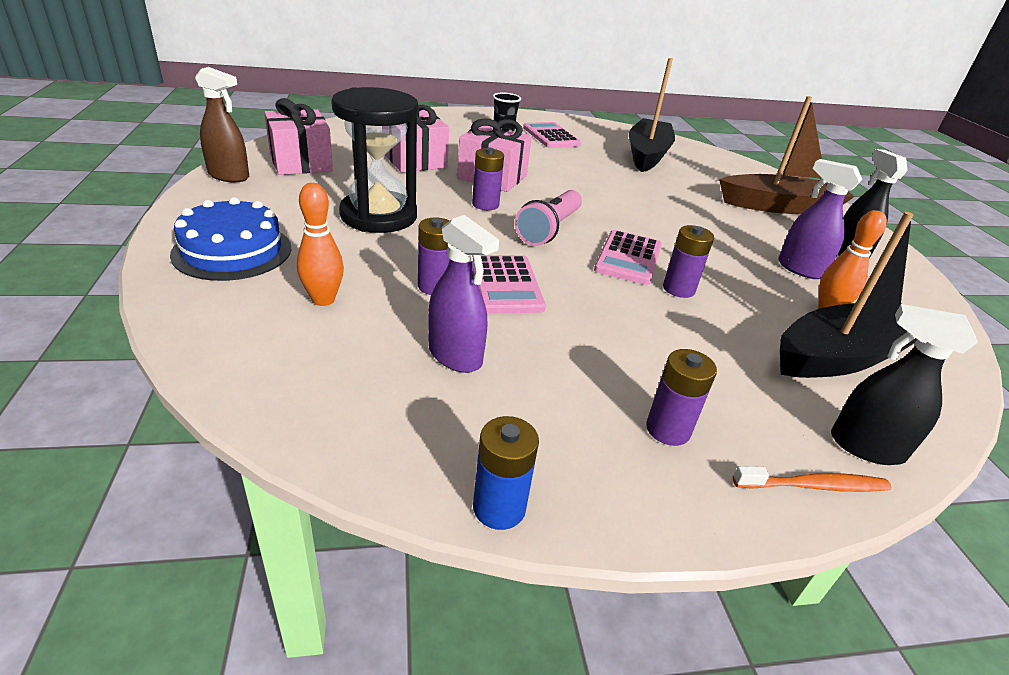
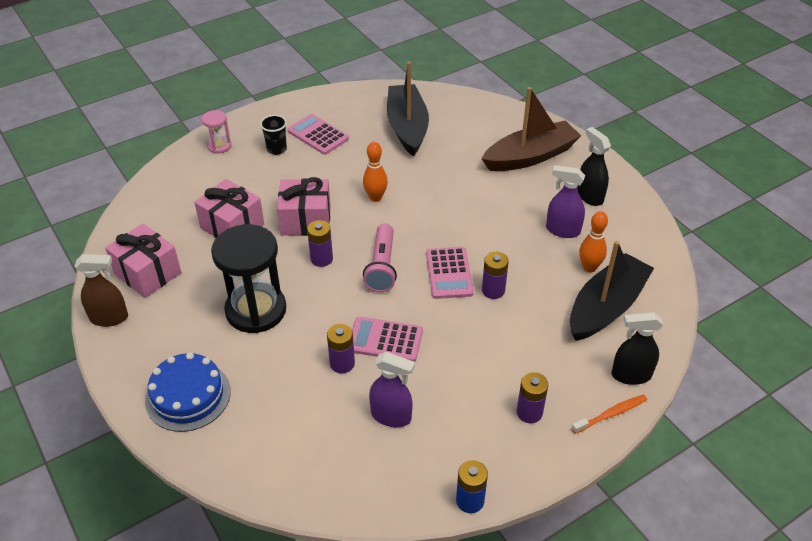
camera: 20 degrees left, 10 degrees up
orange bowling pin [297,183,344,306] -> orange bowling pin moved to [363,142,388,202]
pink calculator [472,255,546,313] -> pink calculator turned 135 degrees clockwise [352,317,423,362]
none -> pink hourglass [202,110,231,154]

